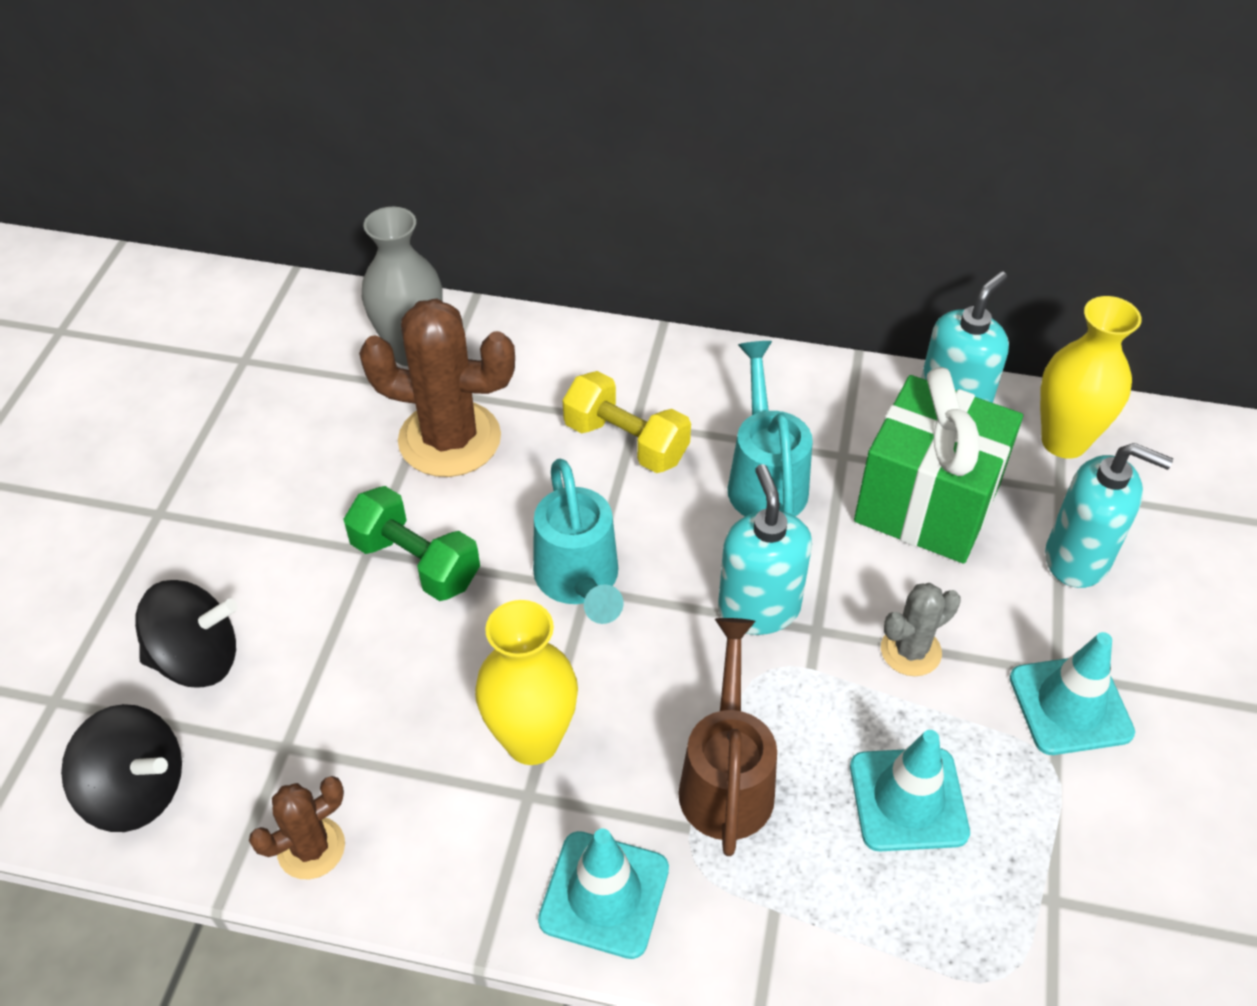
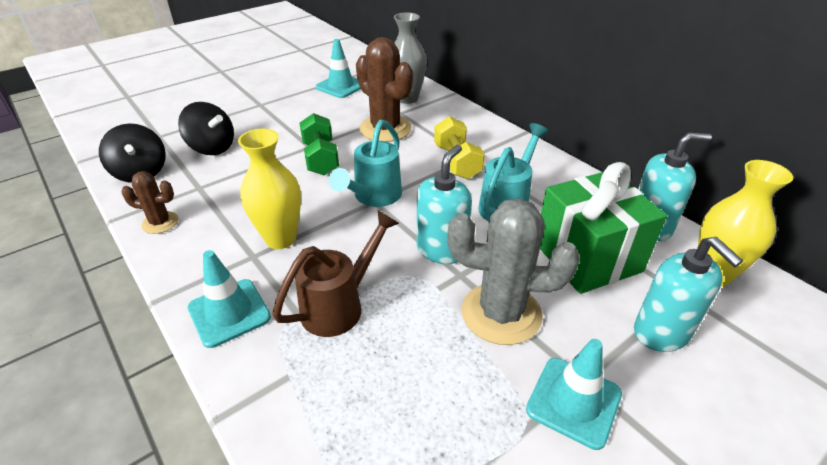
camera: 40 degrees right, 10 degrees down
turquoise traffic cone [850,730,970,851] -> turquoise traffic cone moved to [316,39,361,98]
grey cactus [881,583,961,676] -> grey cactus [448,198,580,345], size x1.91

